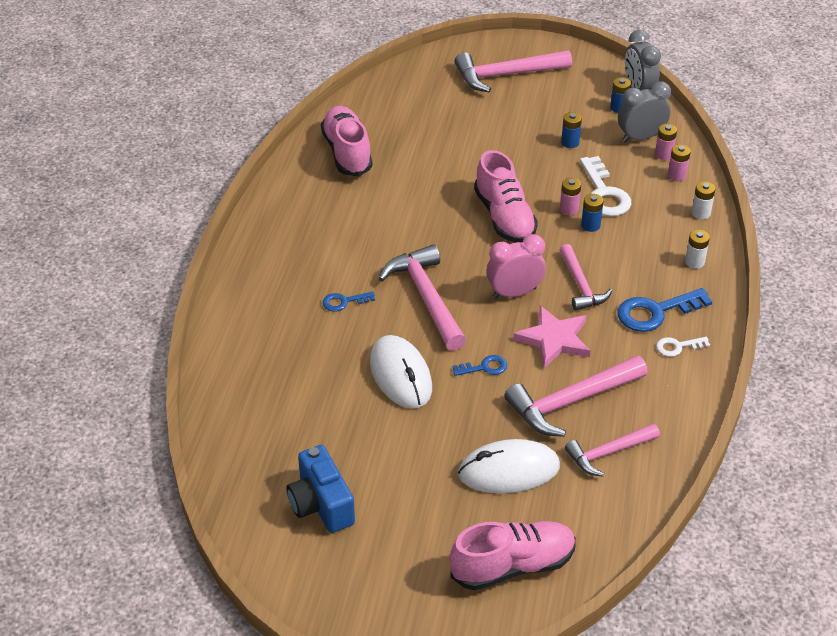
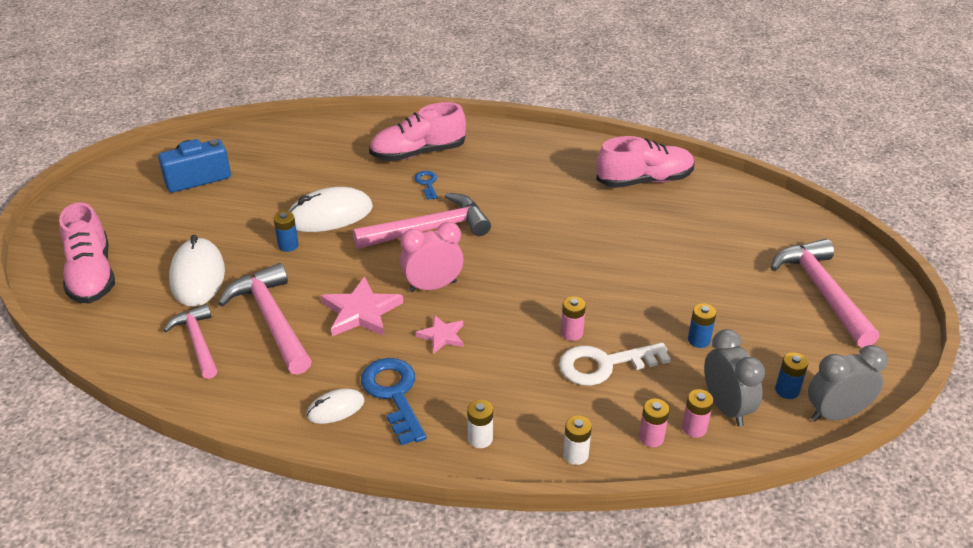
camera: 90 degrees right, 5 degrees down
blue key [453,355,507,376] -> none
pink shoe [474,150,538,243] -> pink shoe moved to [369,102,466,161]
pink clock [486,234,546,299] -> pink clock turned 90 degrees counterclockwise [400,222,464,292]
pink hammer [560,244,612,311] -> pink star [416,315,463,354]
blue battery [581,194,603,232] -> blue battery moved to [273,211,299,252]
white key [656,337,710,357] -> white mouse [306,389,365,424]

